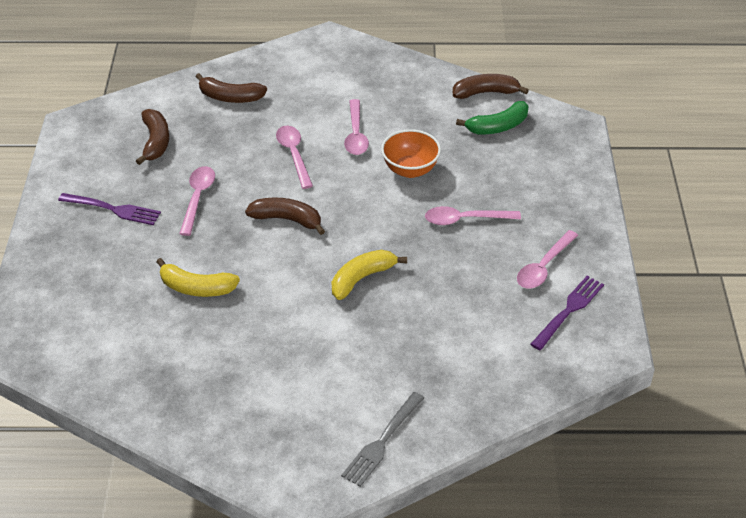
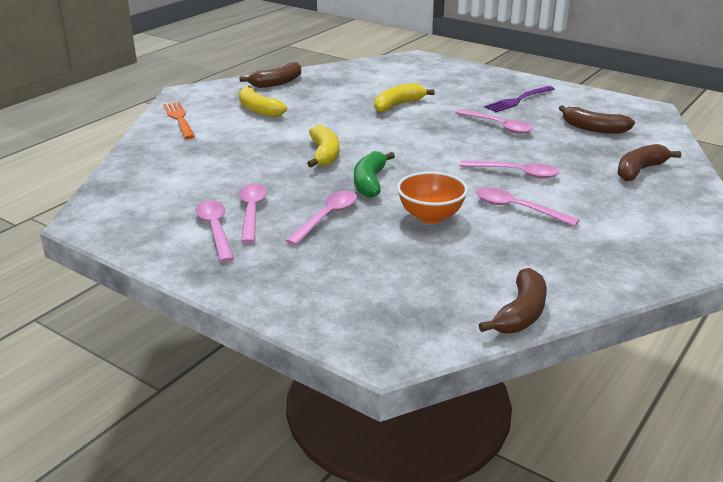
camera: 125 degrees right, 15 degrees down
brown banana [245,198,325,235] -> brown banana moved to [239,62,301,88]
grey fork [341,392,424,487] -> orange fork [164,102,195,139]
green banana [456,101,529,134] -> green banana moved to [354,151,395,198]
purple fork [530,276,604,350] -> none
none -> yellow banana [239,86,287,117]
none -> pink spoon [239,184,267,243]

